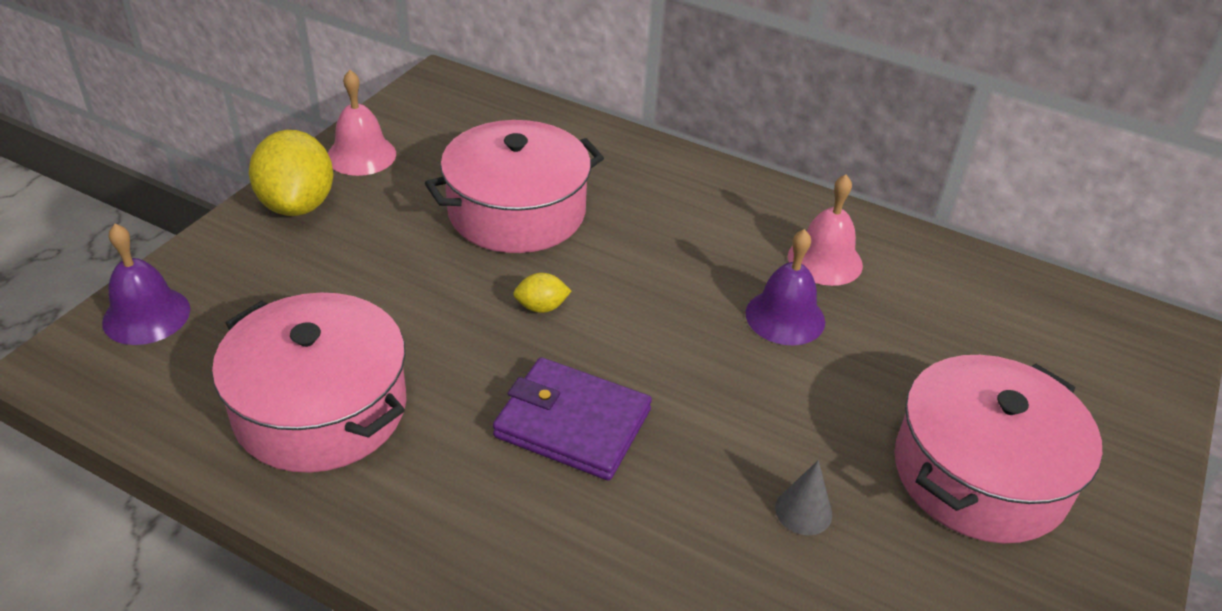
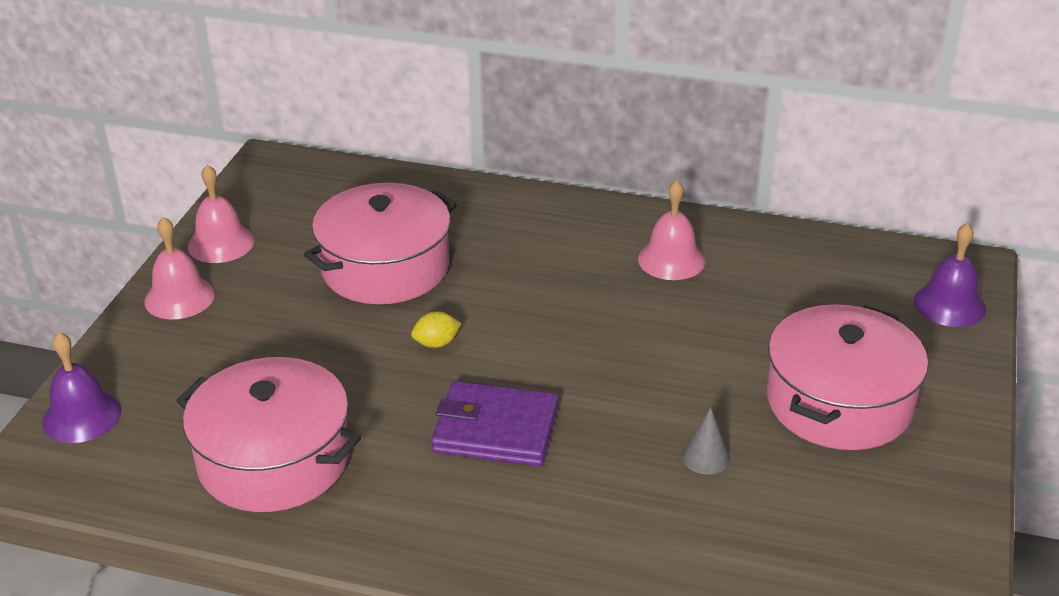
camera: 10 degrees left, 5 degrees down
yellow lemon [249,130,334,216] -> pink bell [144,217,215,319]
purple bell [745,229,825,345] -> purple bell moved to [914,223,986,327]

